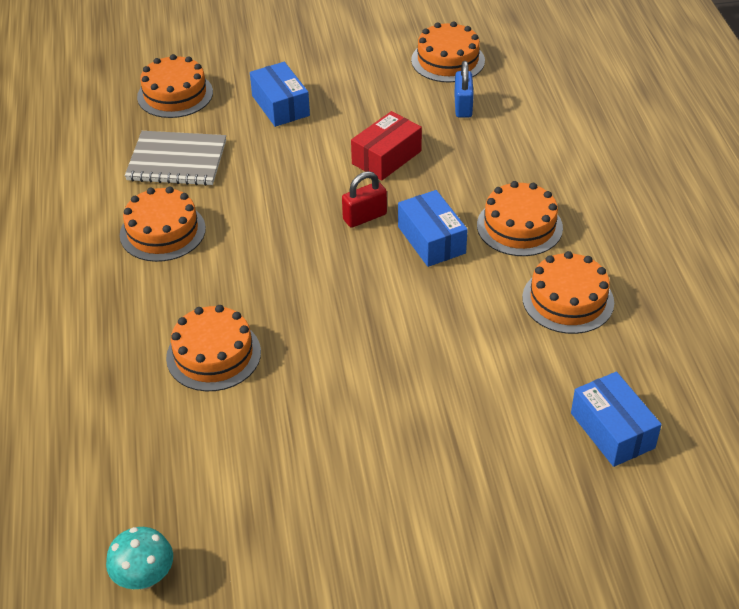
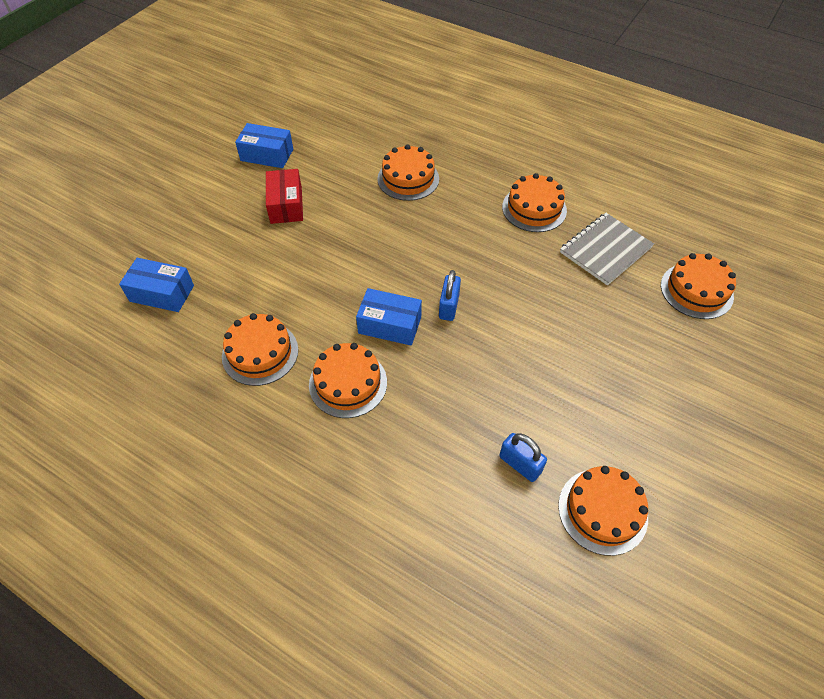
camera: 130 degrees right, 10 degrees up
turquoise mushroom [106,527,173,590] -> none
blue box [250,62,310,127] -> blue box moved to [235,123,293,168]
red padlock [342,171,387,228] -> blue padlock [439,270,461,321]
red box [351,111,422,181] -> red box moved to [266,169,303,224]

